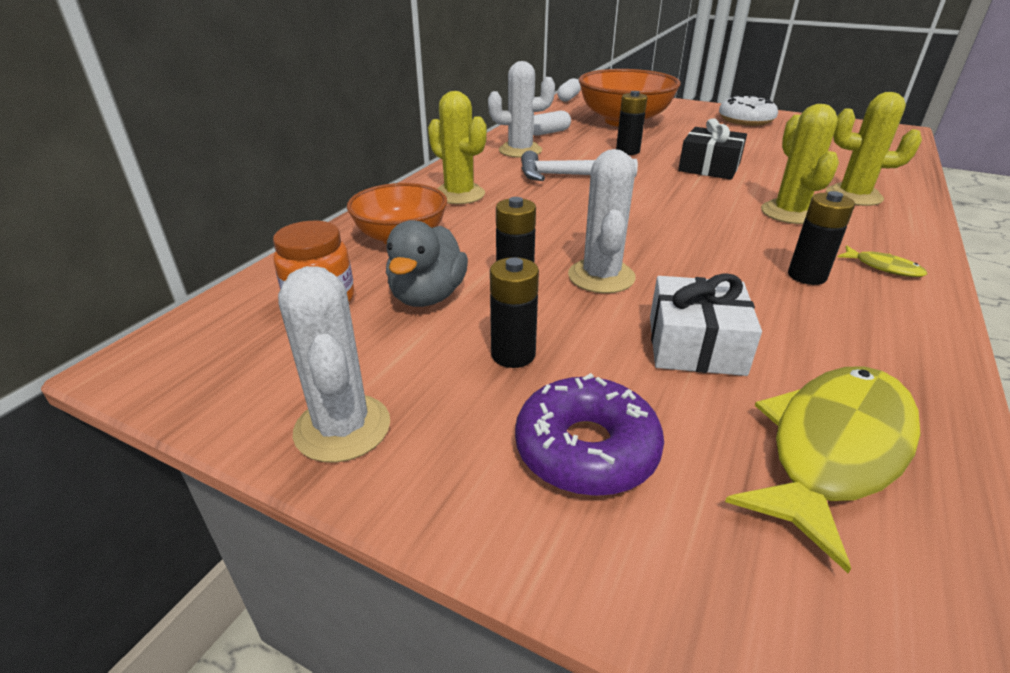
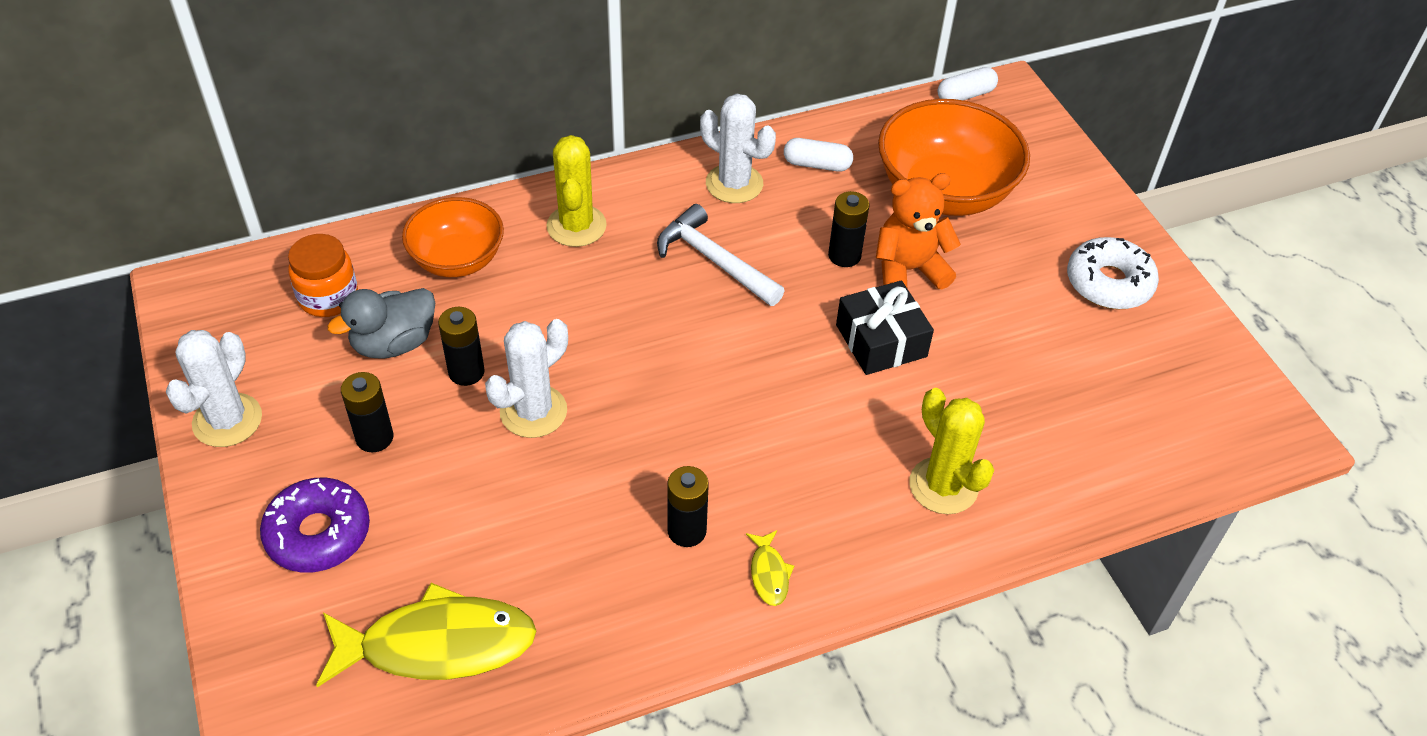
camera: 40 degrees right, 15 degrees up
white gift [650,273,762,376] -> none
yellow cactus [761,104,839,224] -> none
none -> orange teddy bear [876,173,961,289]

